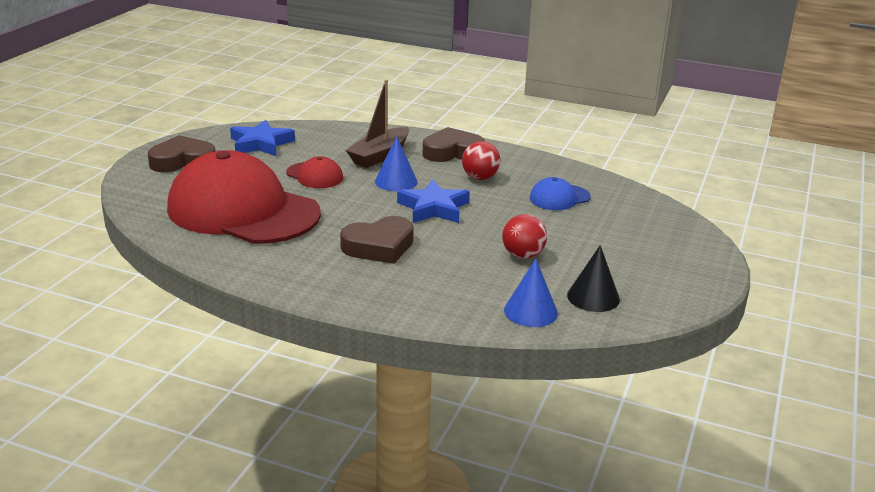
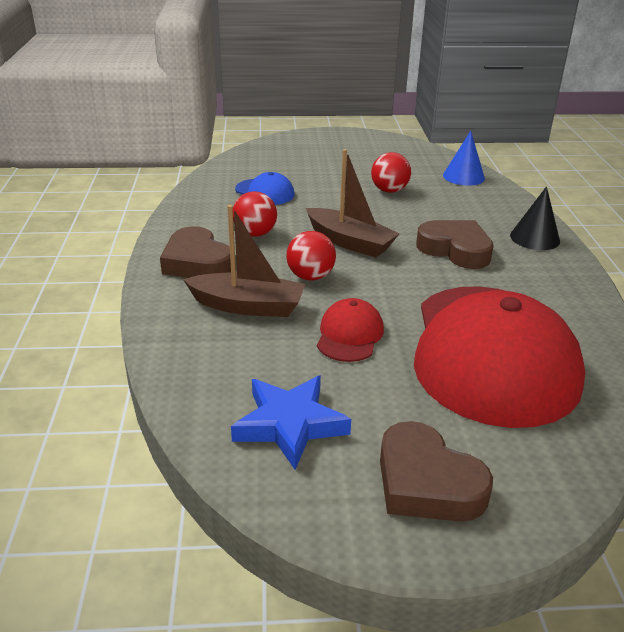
camera: 115 degrees left, 5 degrees up
blue cone [375,136,418,191] -> red ball [286,231,336,280]
blue star [397,179,470,223] -> brown boat [306,149,399,258]
black cone [567,245,620,312] -> black cone moved to [510,186,560,250]

